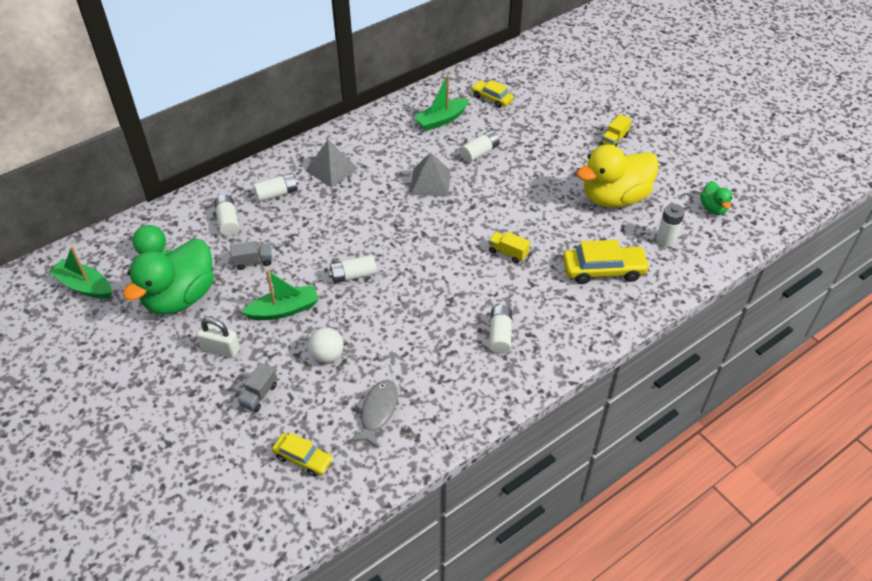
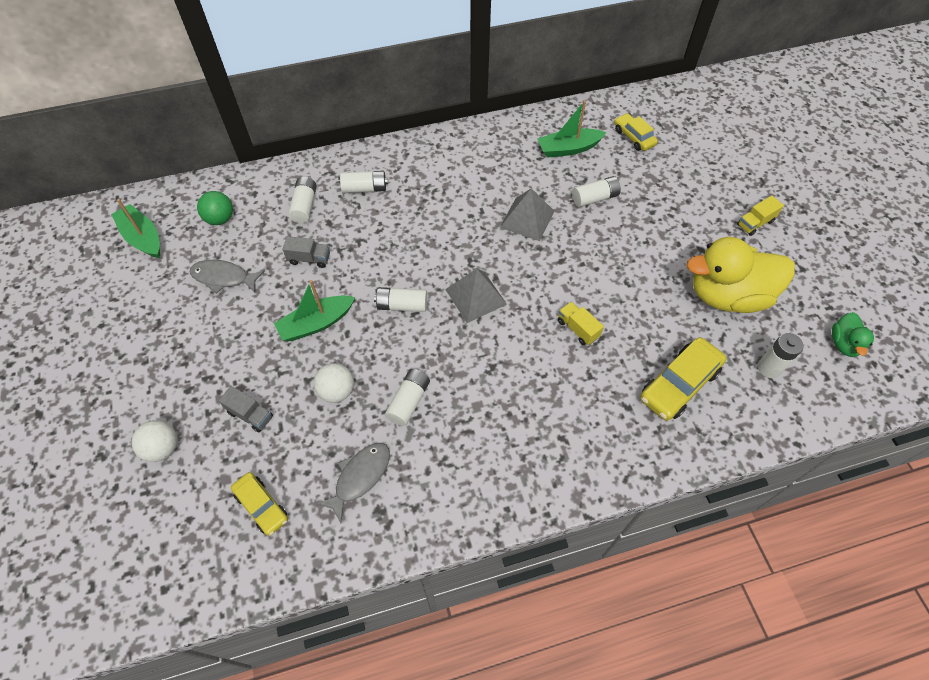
camera: 20 degrees right, 10 degrees up
green duck [123,239,214,314] -> grey fish [190,260,265,294]
white padlock [196,317,240,358] -> none
grey truck [237,363,277,412] -> grey truck turned 105 degrees counterclockwise [218,386,273,432]
green boat [242,270,319,320] -> green boat turned 150 degrees clockwise [274,280,355,341]
grey pyramid [305,140,358,188] -> grey pyramid moved to [445,269,507,323]
white battery [489,305,512,354] -> white battery moved to [385,369,430,426]
yellow car [563,240,650,284] -> yellow car turned 120 degrees clockwise [640,337,727,421]
none -> white ball [131,420,177,462]

